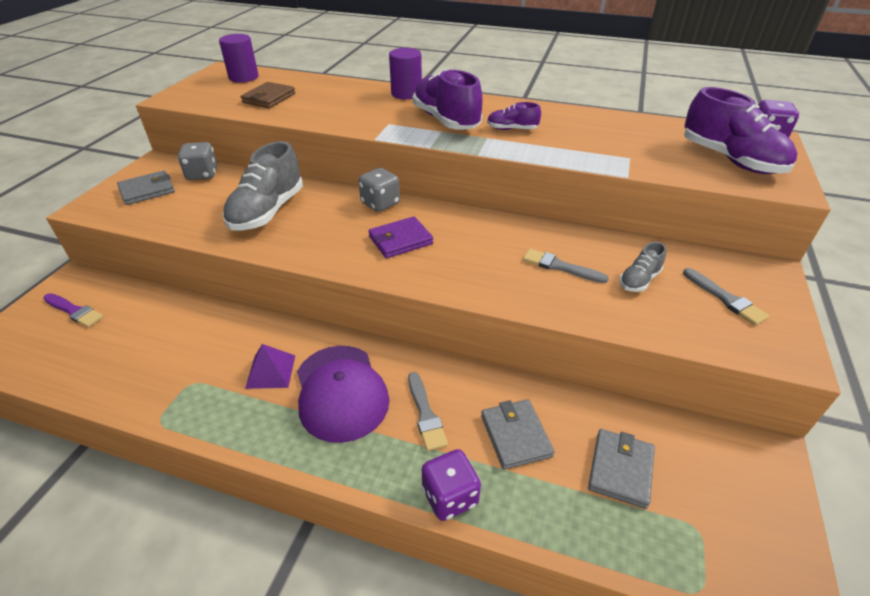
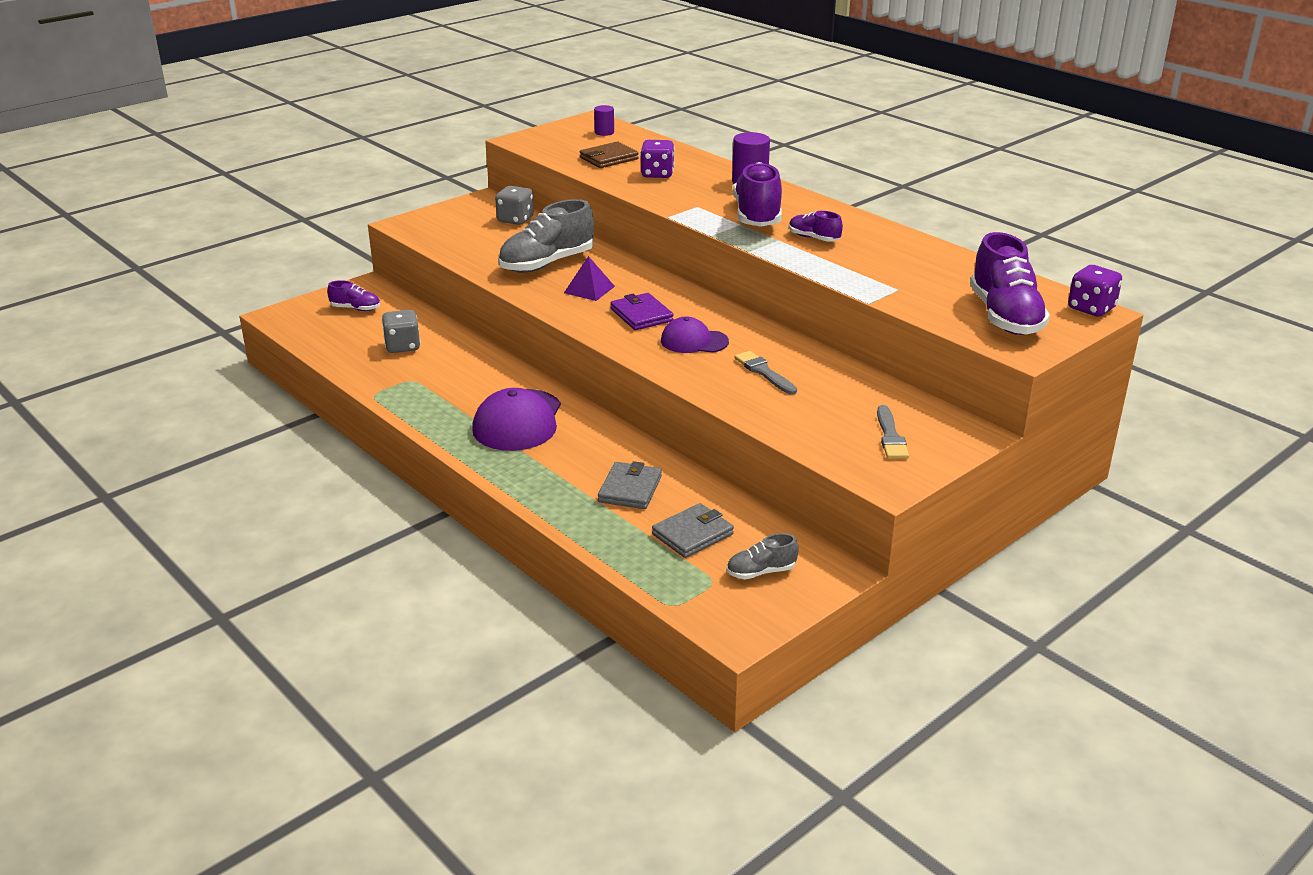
camera: 30 degrees right, 10 degrees down
purple brush [43,293,104,327] -> purple shoe [327,280,380,311]
grey wallet [117,170,175,205] -> none
purple cylinder [219,34,258,82] -> purple cylinder [594,105,614,136], size x0.60
purple pyramid [245,344,295,389] -> purple pyramid moved to [564,256,615,301]
grey dice [358,168,400,212] -> grey dice moved to [382,310,421,353]
purple wallet [369,216,433,258] -> purple wallet turned 60 degrees clockwise [611,293,674,330]
grey brush [408,372,448,451] -> none
purple dice [422,449,481,521] -> purple dice moved to [640,140,675,178]
grey shoe [619,242,666,292] -> grey shoe moved to [727,533,799,579]
none -> purple cap [661,317,729,353]

